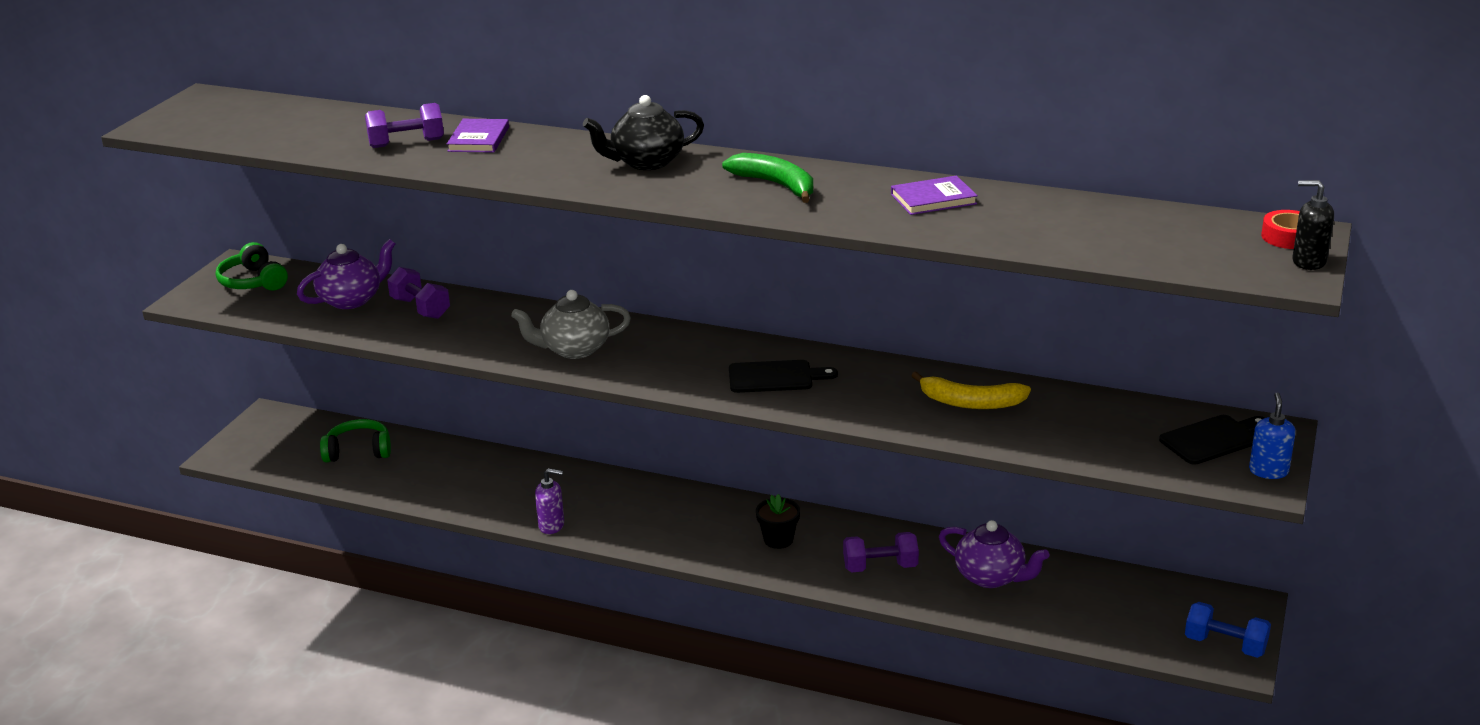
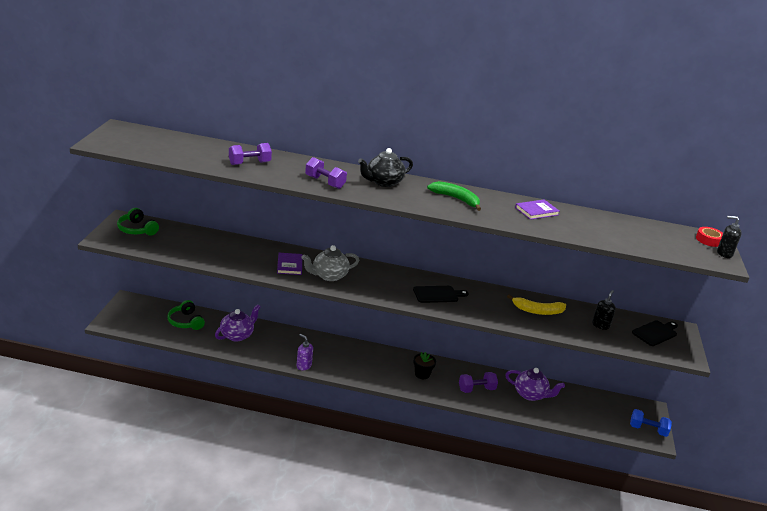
camera: 15 degrees left, 0 degrees up
purple teapot [297,239,395,309] -> purple teapot moved to [215,304,260,341]
green headphones [320,419,391,462] -> green headphones turned 105 degrees counterclockwise [167,300,205,330]
purple dumbbell [387,267,450,319] -> purple dumbbell moved to [305,157,347,189]
purple book [447,119,509,153] -> purple book moved to [277,253,302,275]
purple soap dispenser [535,468,564,534] -> purple soap dispenser turned 135 degrees counterclockwise [296,334,313,370]
blue soap dispenser [1249,392,1296,479] -> none
none -> black soap dispenser [592,290,616,330]

